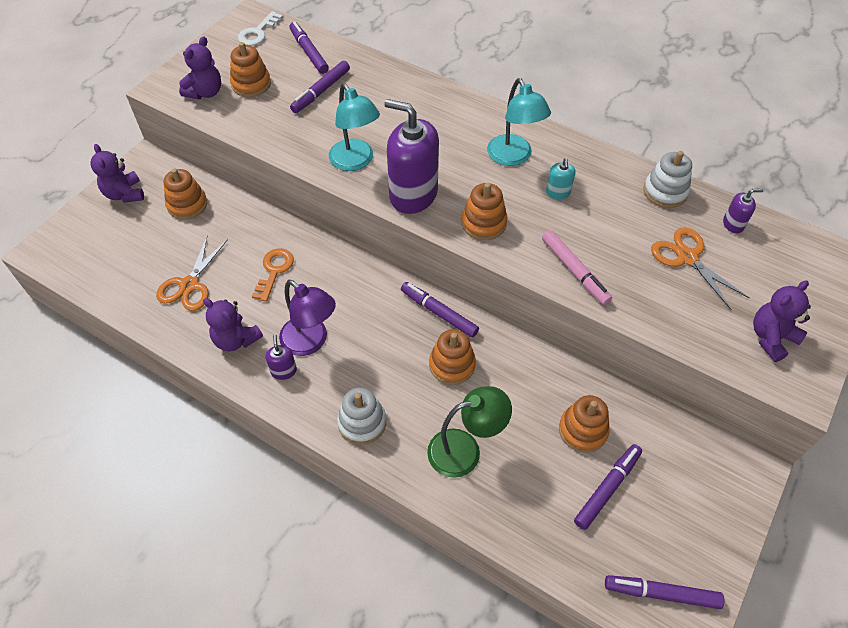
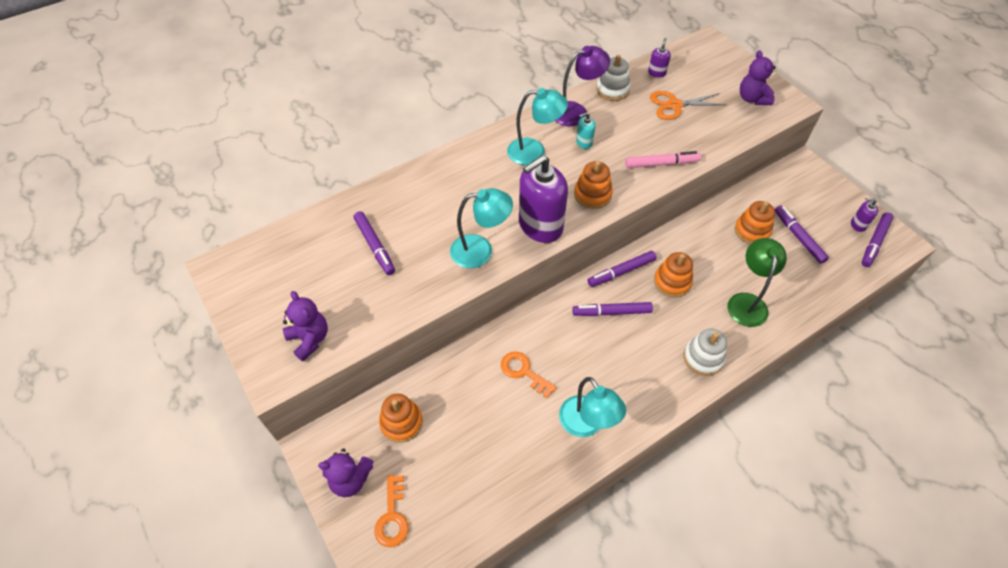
camera: 65 degrees left, 0 degrees up
orange scissors [156,235,228,311] -> none
purple teddy bear [203,298,263,351] -> turquoise lamp [559,377,626,437]
orange stacking toy [230,42,271,97] -> none
white key [238,11,283,46] -> none
purple soap dispenser [266,335,297,380] -> purple soap dispenser moved to [851,198,878,232]
purple lamp [279,280,336,356] -> purple lamp moved to [555,46,610,126]
purple marker [290,22,329,74] -> purple marker moved to [572,302,653,316]
turquoise soap dispenser [546,158,575,199] -> turquoise soap dispenser turned 135 degrees clockwise [576,112,595,149]
none -> orange key [374,475,409,547]

